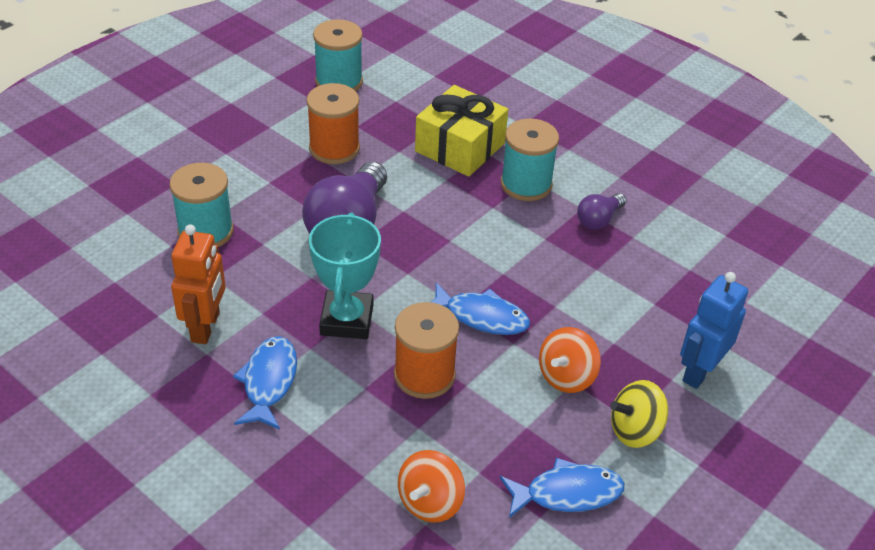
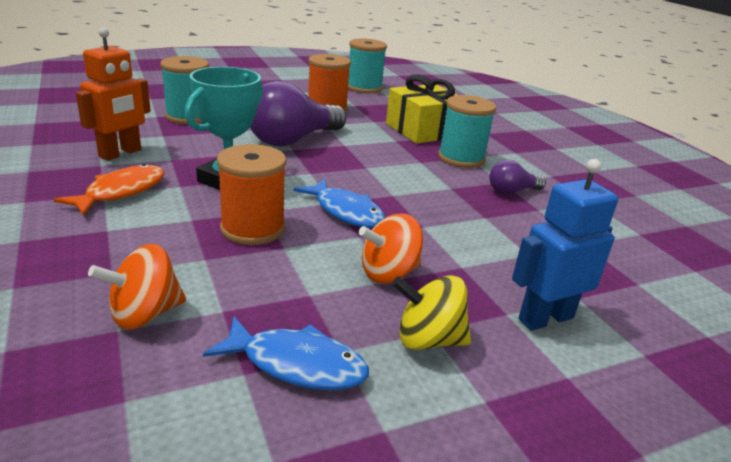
camera: 25 degrees right, 15 degrees down
blue fish [233,336,297,430] -> orange fish [54,164,164,216]

